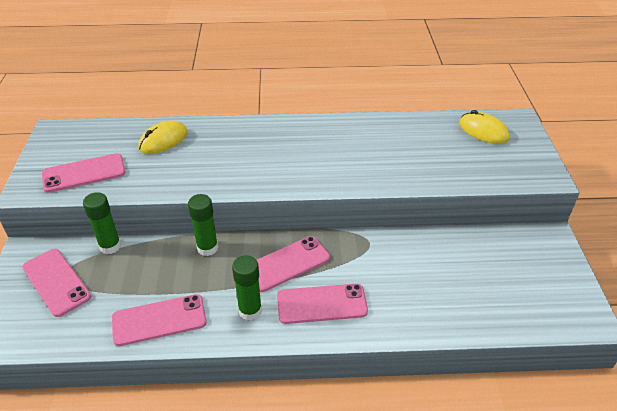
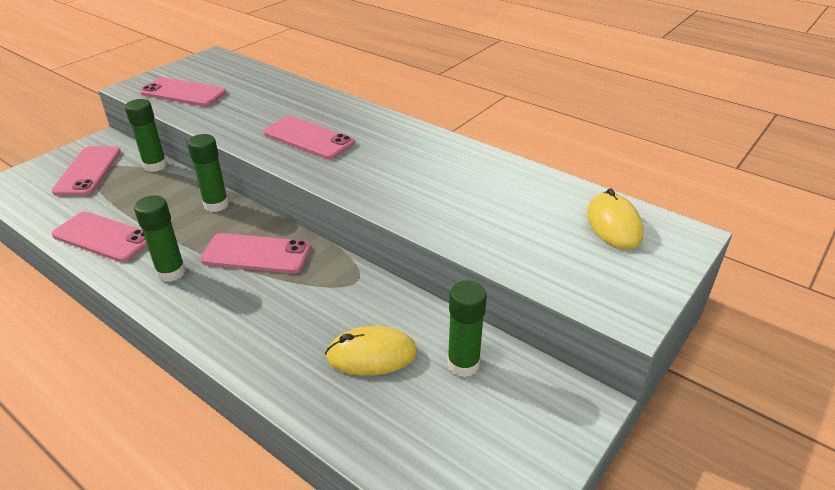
camera: 40 degrees right, 5 degrees down
yellow mouse [138,120,188,154] -> yellow mouse moved to [325,326,418,376]
pink phone [277,284,368,324] -> pink phone moved to [264,116,355,159]
none -> green glue stick [447,281,487,377]

